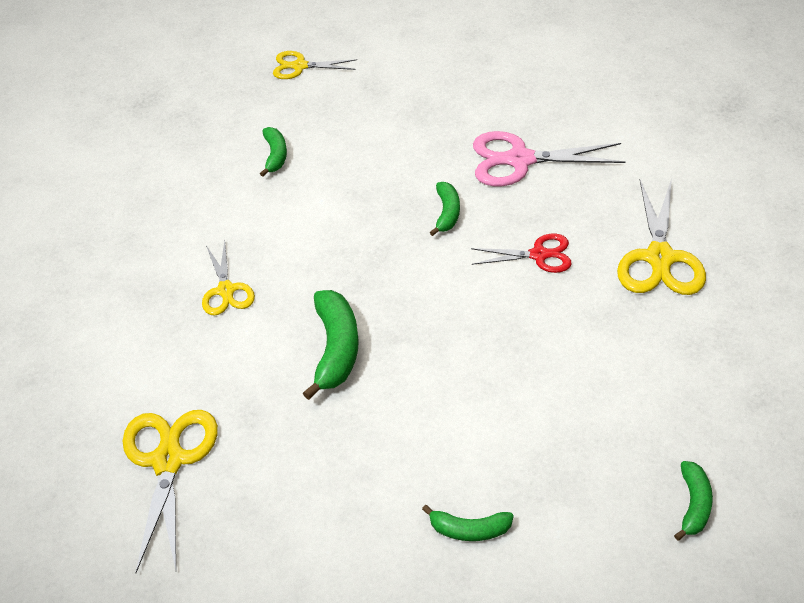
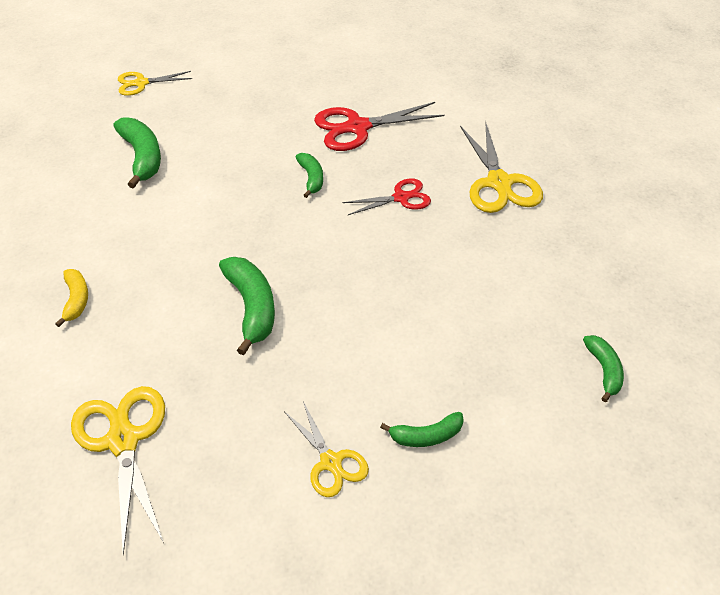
camera: 20 degrees left, 0 degrees up
yellow scissors [202,240,255,315] -> yellow scissors moved to [284,402,369,497]
green banana [260,127,287,177] -> green banana [114,118,161,189], size x1.67
pink scissors [473,131,625,186] -> red scissors [314,102,445,151]
none -> yellow banana [55,269,88,327]

